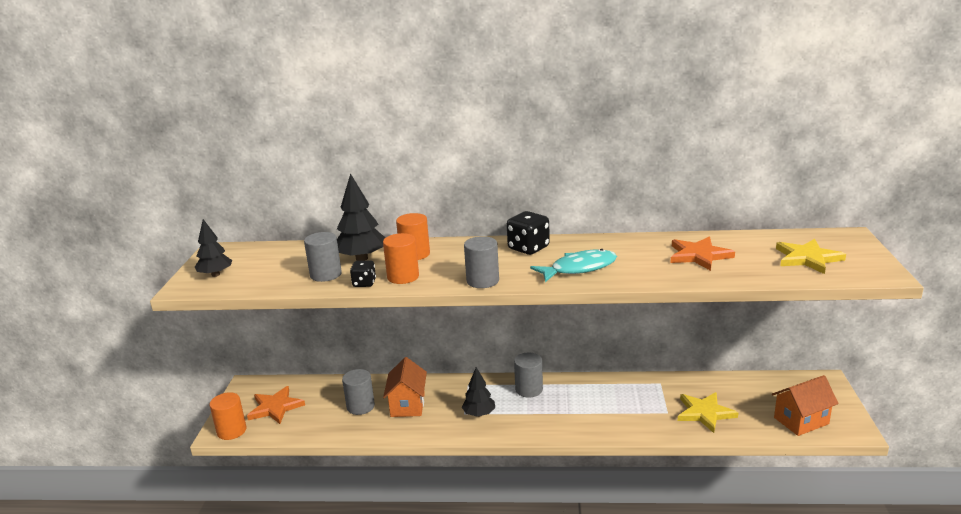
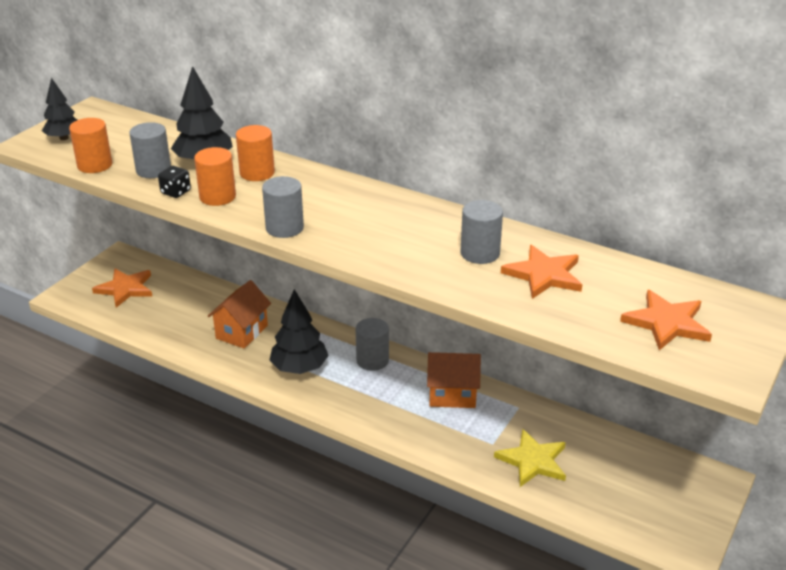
camera: 25 degrees right, 10 degrees up
orange cylinder [210,392,247,440] -> orange cylinder moved to [69,118,113,173]
grey cylinder [342,369,375,415] -> grey cylinder moved to [460,200,503,264]
black tree [462,367,495,417] -> black tree [269,289,329,374], size x1.50
black dice [507,211,550,255] -> none
turquoise fish [530,249,617,282] -> none
orange house [772,375,839,436] -> orange house moved to [427,352,481,408]
yellow star [776,239,846,274] -> orange star [620,290,712,351]

